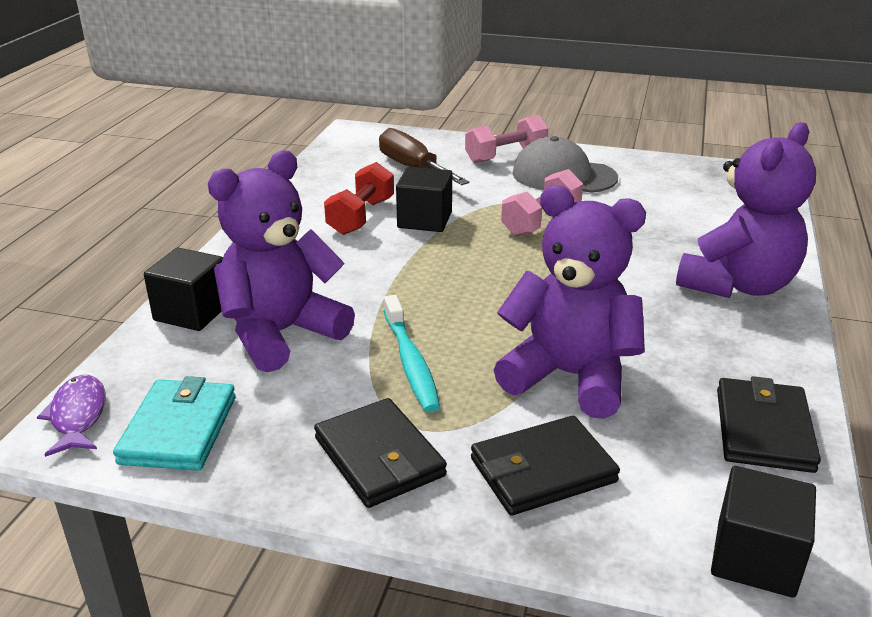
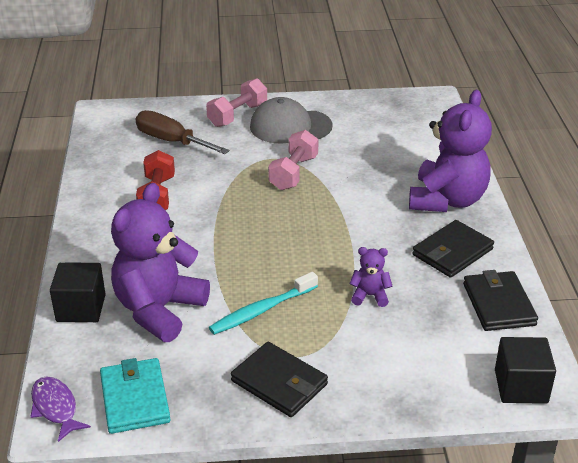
camera: 20 degrees left, 5 degrees up
turquoise toothbrush [384,295,440,412] -> turquoise toothbrush turned 90 degrees clockwise [209,272,318,335]
black cube [396,167,452,232] -> none
black wallet [471,416,620,516] -> black wallet moved to [413,220,494,278]
purple teddy bear [494,185,646,419] -> purple teddy bear [349,247,392,307], size x0.43

